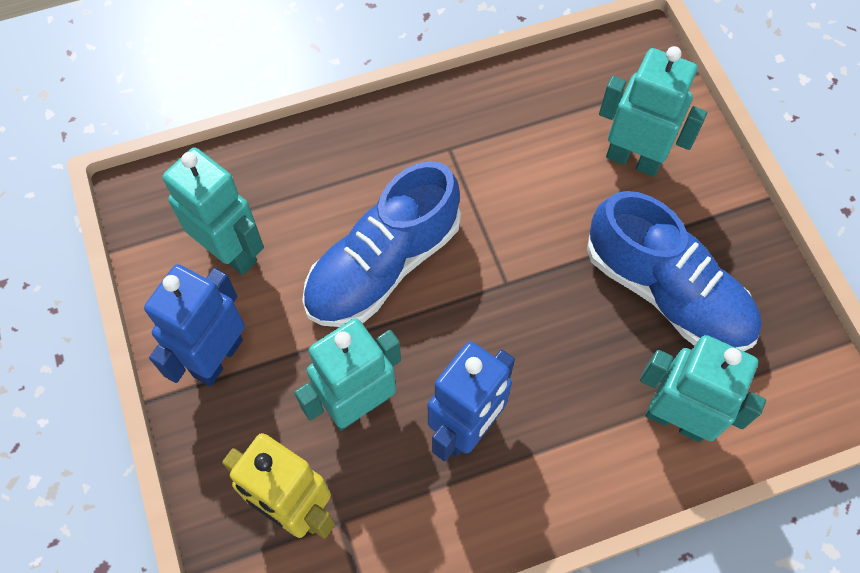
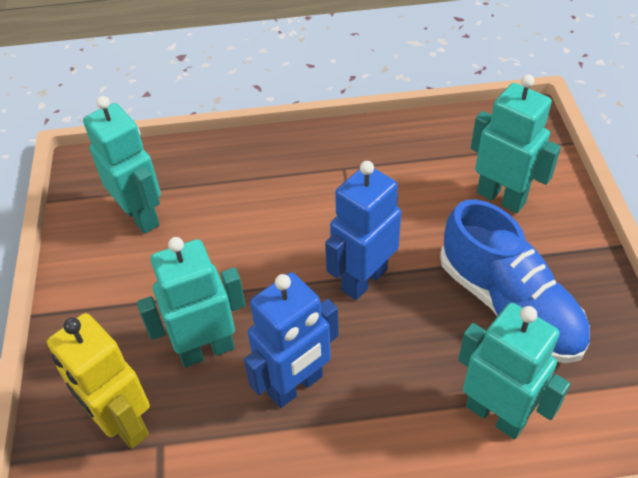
camera: 15 degrees right, 15 degrees down
blue robot [144,264,245,387] -> blue robot moved to [325,161,401,300]
blue shoe [302,161,461,327] -> none

